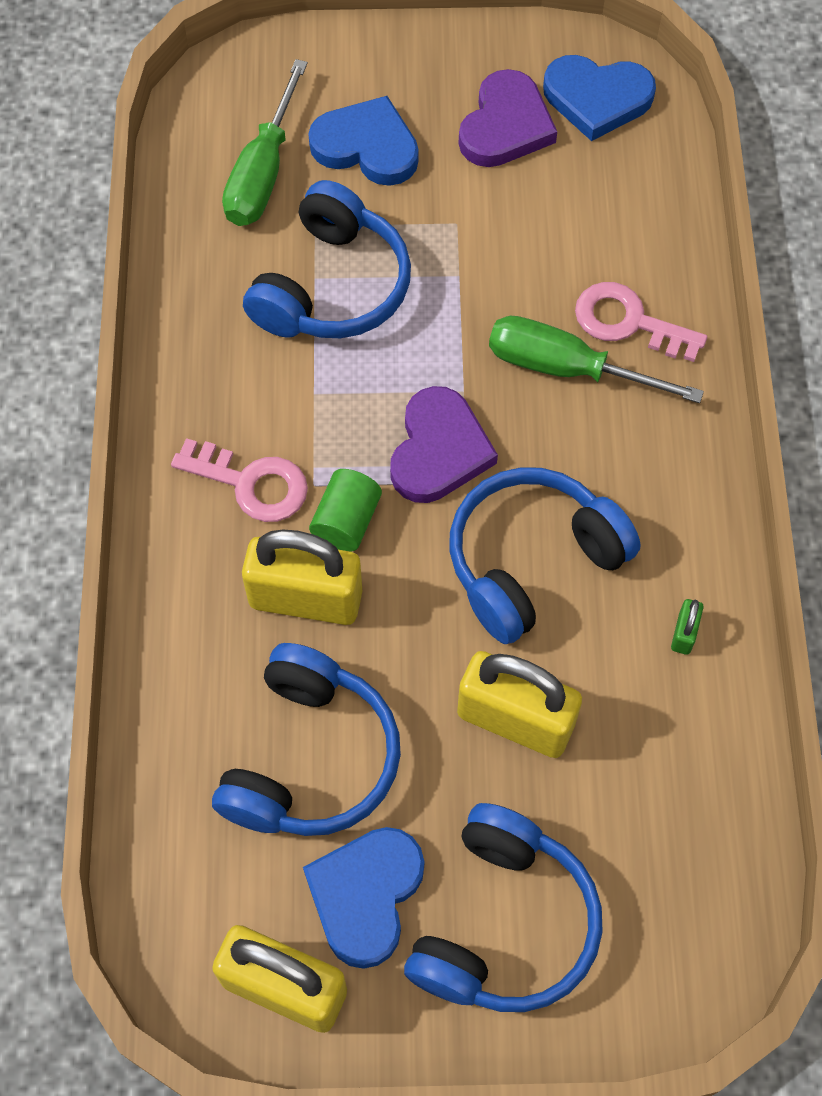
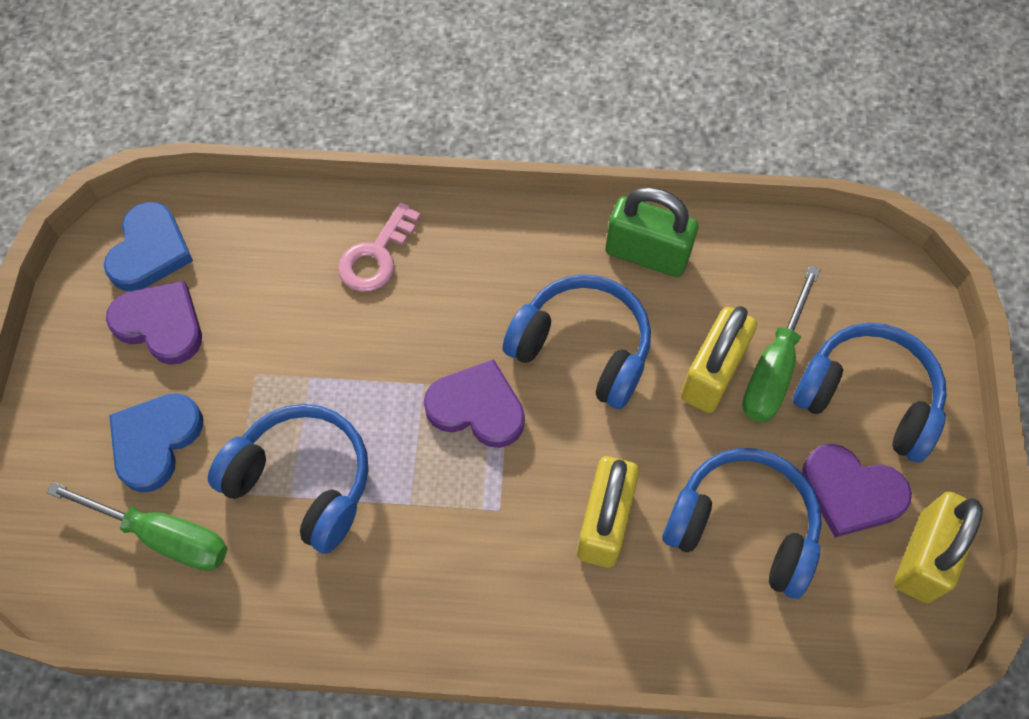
camera: 85 degrees left, 0 degrees up
pink key [171,438,308,522] -> none
blue heart [303,827,424,969] -> purple heart [802,444,912,538]
green cylinder [309,469,382,552] -> none
blue headphones [450,467,641,644] -> blue headphones turned 150 degrees clockwise [503,274,651,409]
green screwdriver [489,316,704,403] -> green screwdriver moved to [742,266,820,422]
green padlock [671,599,704,655] -> green padlock [605,187,698,277], size x2.42

